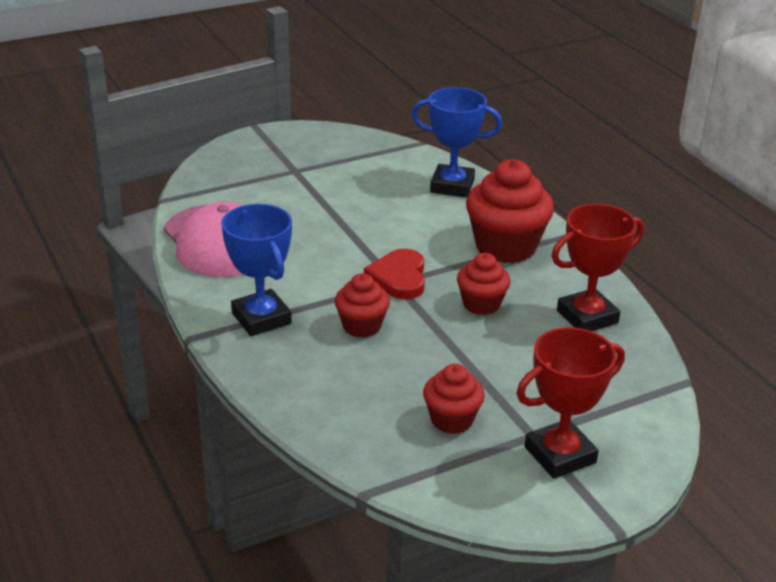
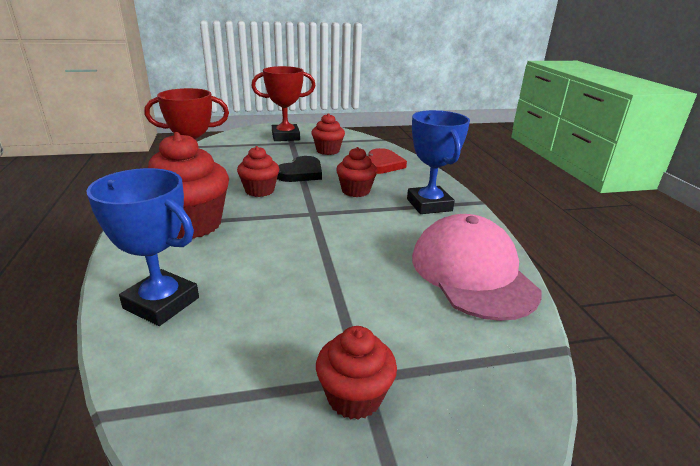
camera: 165 degrees left, 5 degrees down
red heart [364,249,425,300] -> red heart moved to [368,148,407,174]
none -> black heart [277,156,322,182]
none -> red cupcake [316,326,397,420]

